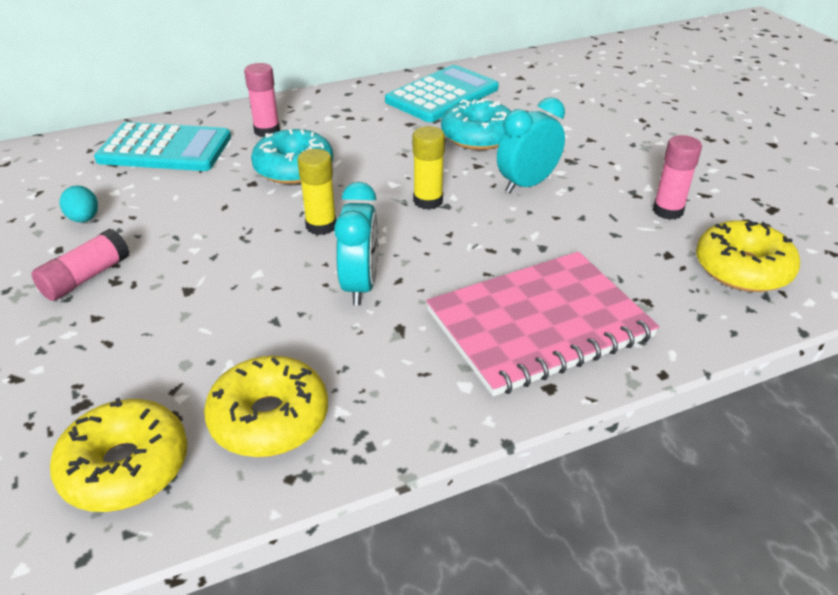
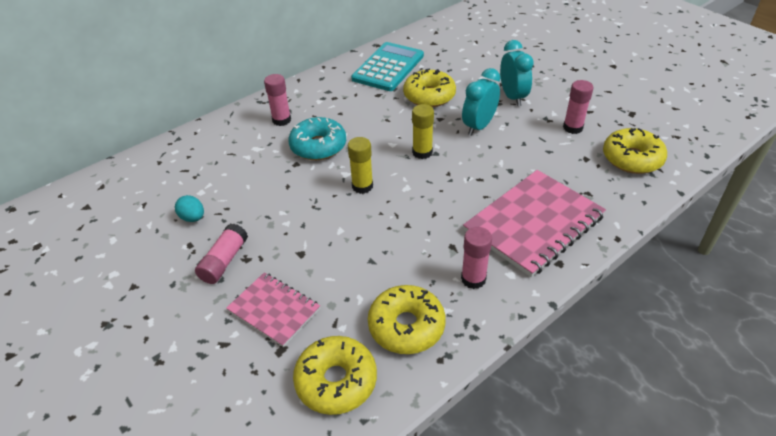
camera: 15 degrees left, 5 degrees up
turquoise calculator [94,122,231,171] -> none
turquoise clock [334,182,378,305] -> turquoise clock moved to [500,40,534,106]
turquoise donut [441,98,511,150] -> yellow donut [403,69,456,107]
none -> pink notebook [226,272,320,347]
none -> pink glue stick [461,227,492,289]

